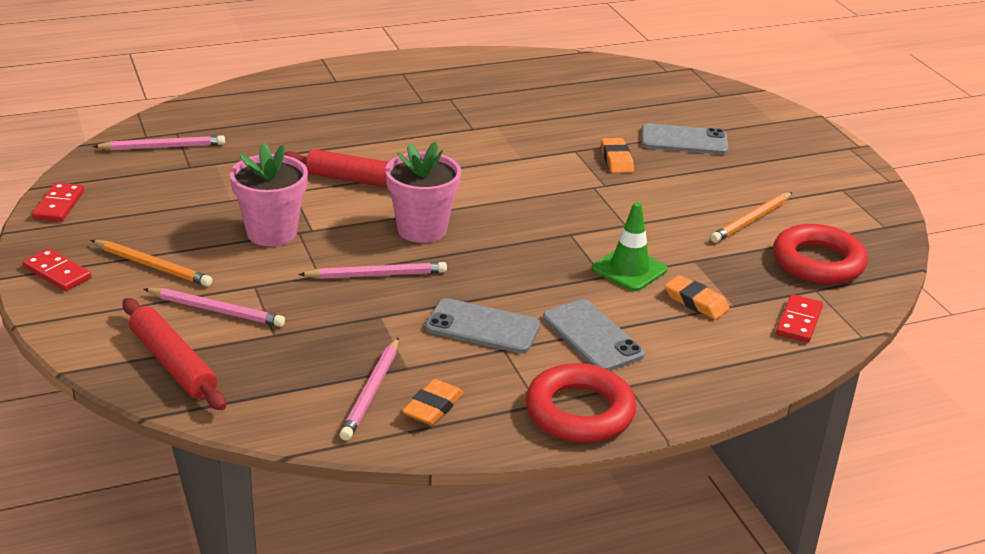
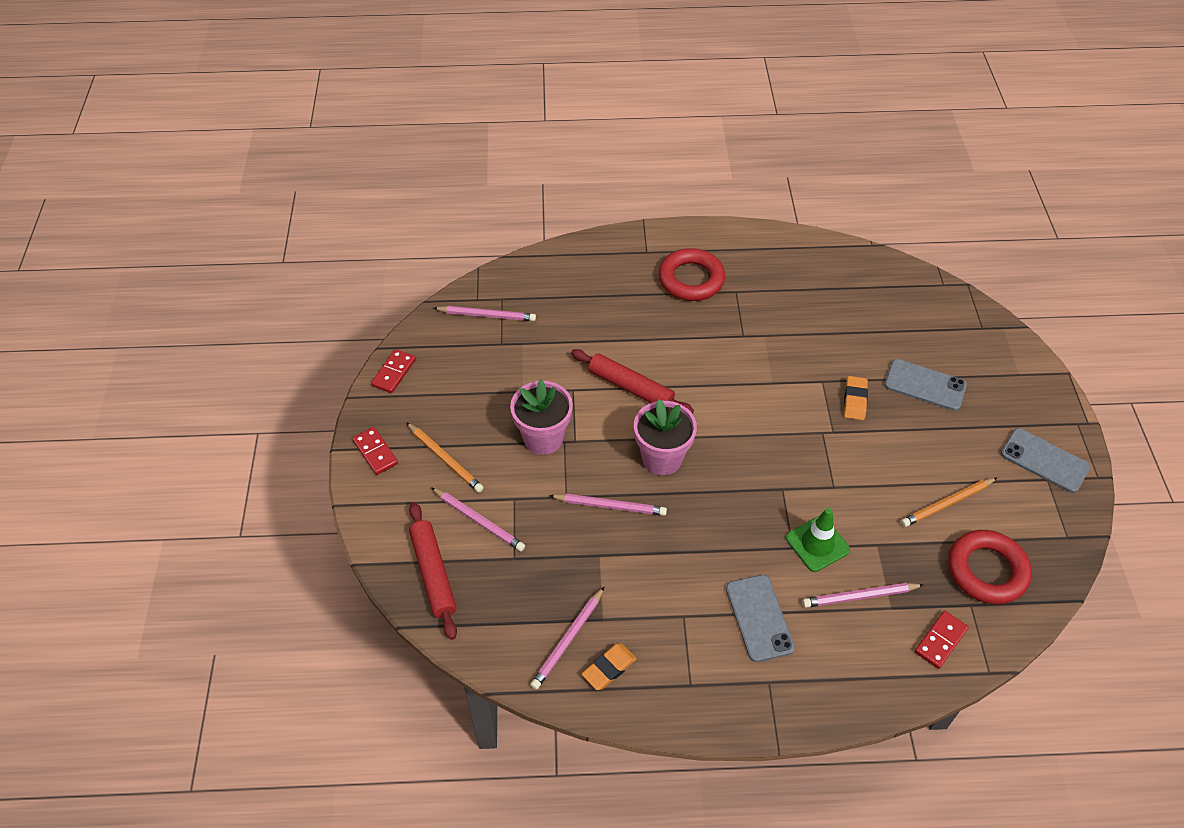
camera: 20 degrees right, 20 degrees up
grey phone [425,298,541,354] -> grey phone moved to [1001,428,1090,493]
red ring [526,363,636,443] -> red ring moved to [659,248,725,301]
orange eraser [665,275,729,319] -> pink pencil [802,583,924,608]

